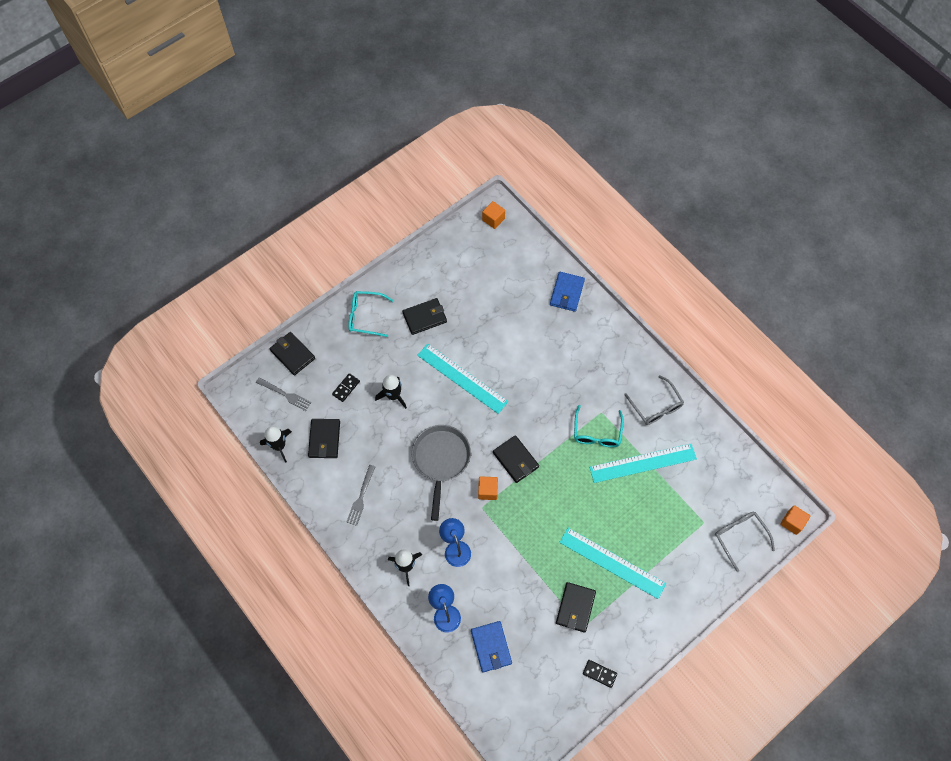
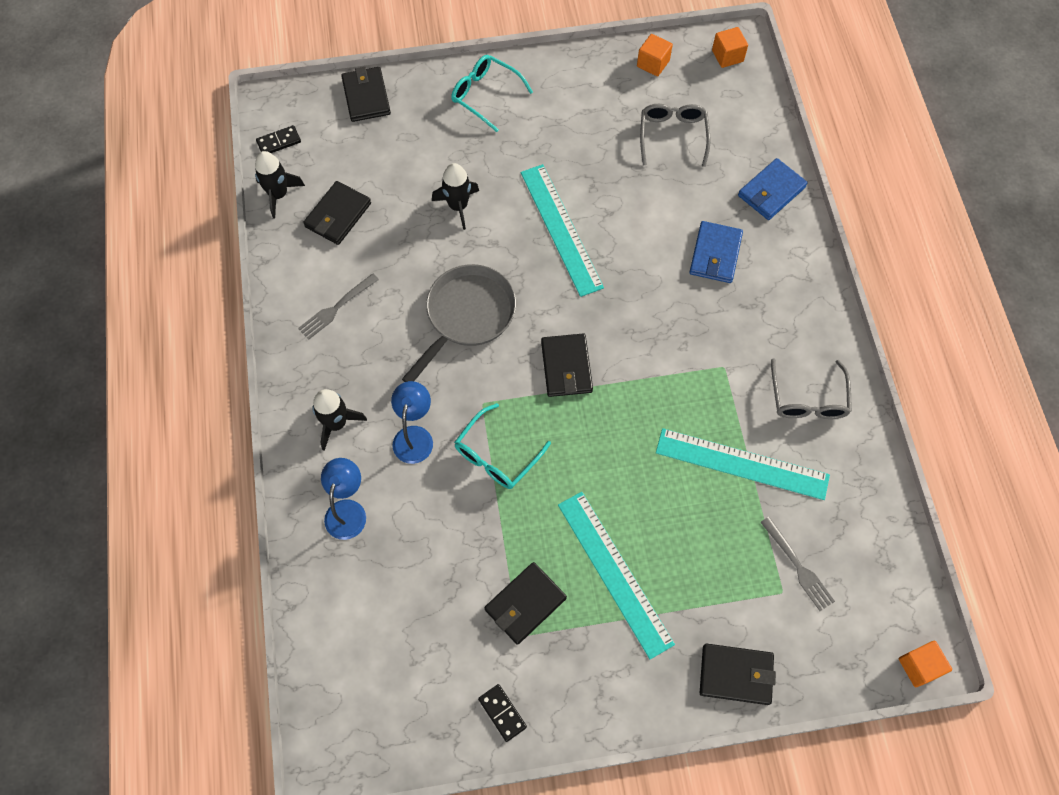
camera: 30 degrees right, 0 degrees up
grey fork [256,377,311,411] -> grey fork moved to [760,517,835,611]
black domino [332,373,360,402] -> black domino moved to [256,125,301,153]
black wallet [402,298,447,335] -> black wallet moved to [700,643,776,705]
blue wallet [471,621,512,672] -> blue wallet moved to [690,221,743,283]
orange cube [478,476,498,500] -> orange cube moved to [637,34,673,76]
turquoise glasses [574,405,624,447] -> turquoise glasses moved to [454,403,551,489]
grey glasses [715,512,775,572] -> grey glasses moved to [640,104,710,167]

